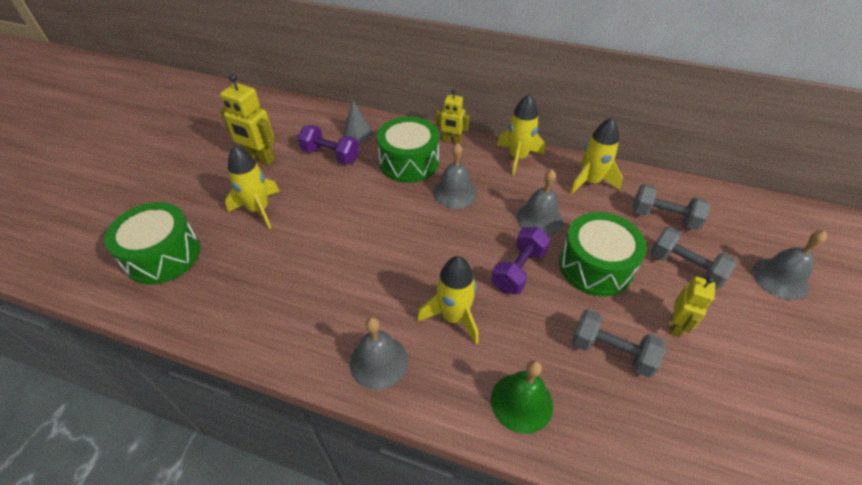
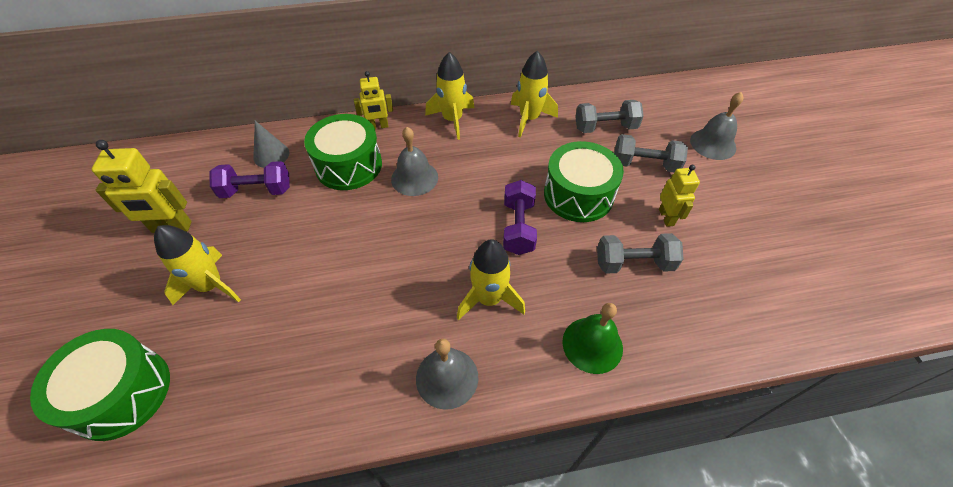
camera: 30 degrees left, 5 degrees up
grey bell [517,169,563,236] -> none

